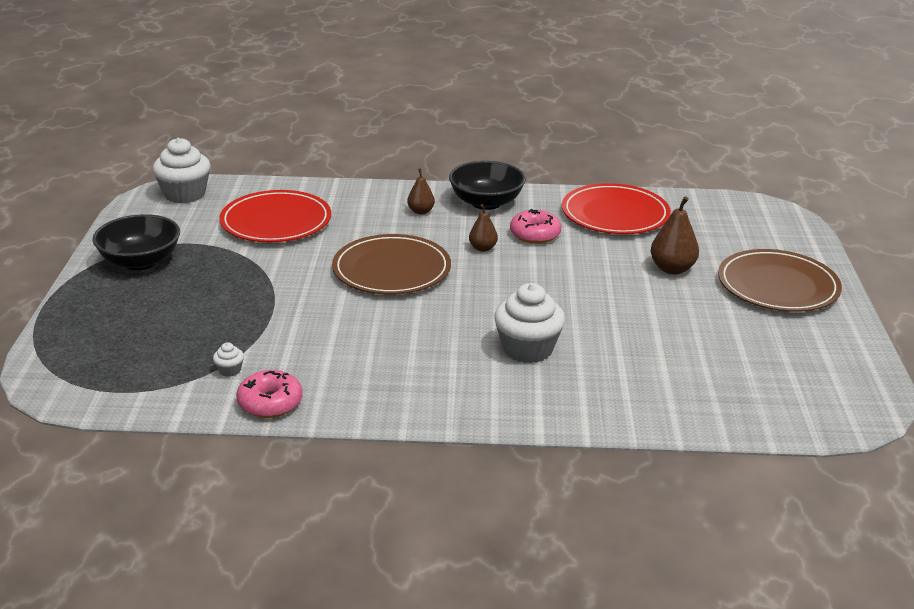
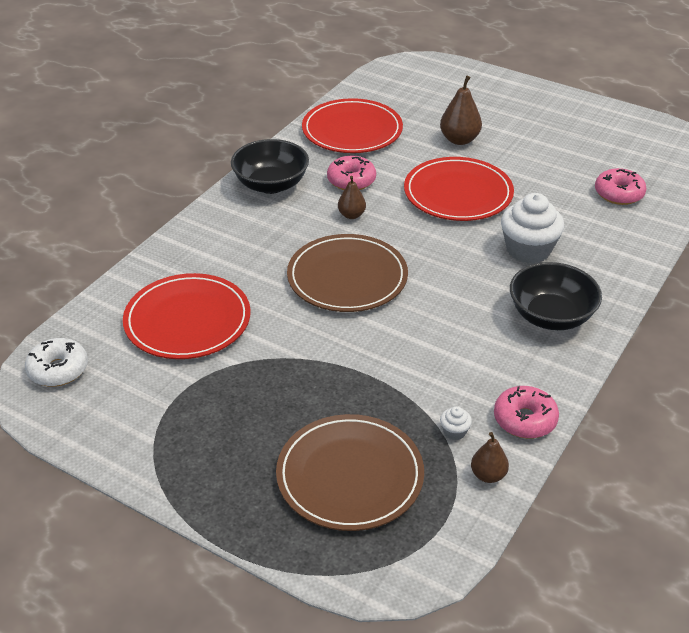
camera: 60 degrees left, 10 degrees up
black bowl [93,214,180,270] -> black bowl moved to [510,262,602,330]
white cupcake [152,138,211,204] -> white donut [25,338,88,387]
brown pear [407,168,435,215] -> brown pear moved to [471,432,509,483]
brown plate [718,249,842,312] -> brown plate moved to [276,414,424,531]
none -> red plate [404,157,514,221]
none -> pink donut [595,168,647,205]

